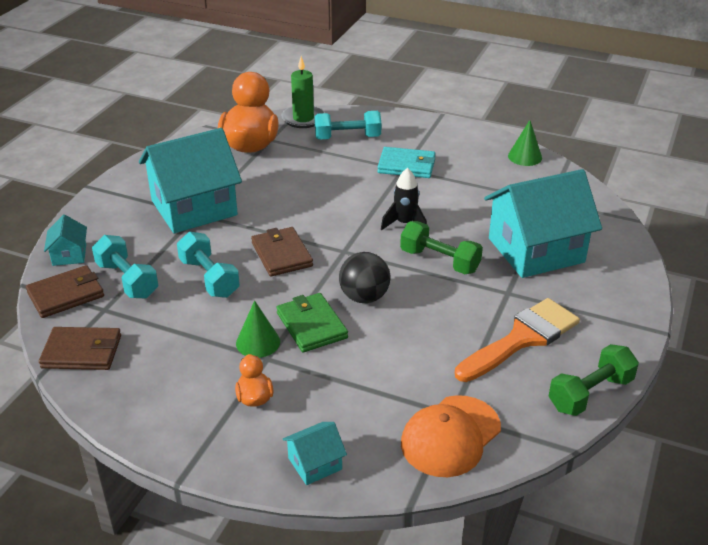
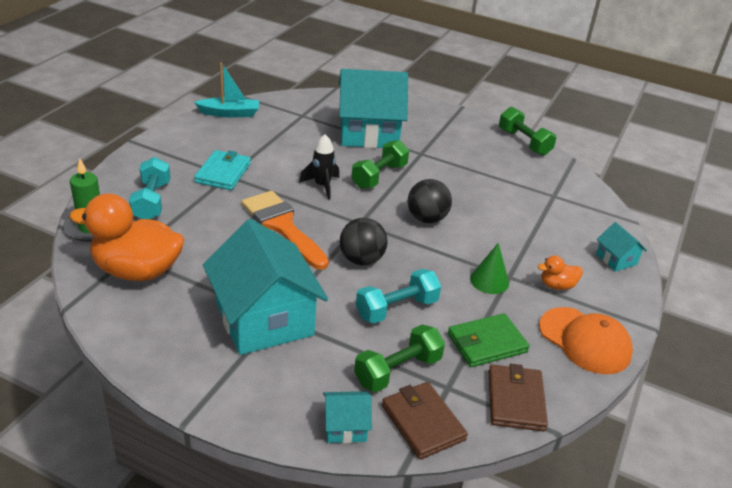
camera: 90 degrees left, 0 degrees up
turquoise dumbbell [92,235,158,299] -> green dumbbell [354,324,445,392]
brown wallet [251,227,313,277] -> black ball [340,218,388,265]
green wallet [276,293,348,352] -> green wallet moved to [448,313,530,367]
orange cap [401,395,501,477] -> orange cap moved to [539,307,633,374]
orange brush [455,298,580,382] -> orange brush moved to [241,191,329,270]
turquoise house [484,169,602,278] -> turquoise house turned 75 degrees counterclockwise [339,69,408,148]
green cone [508,120,542,166] -> turquoise boat [194,63,259,117]

